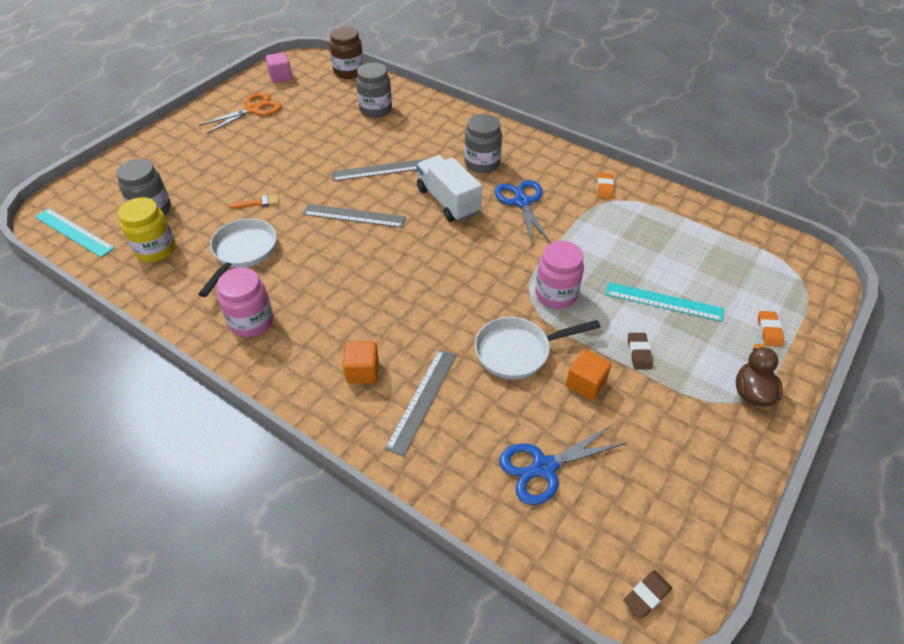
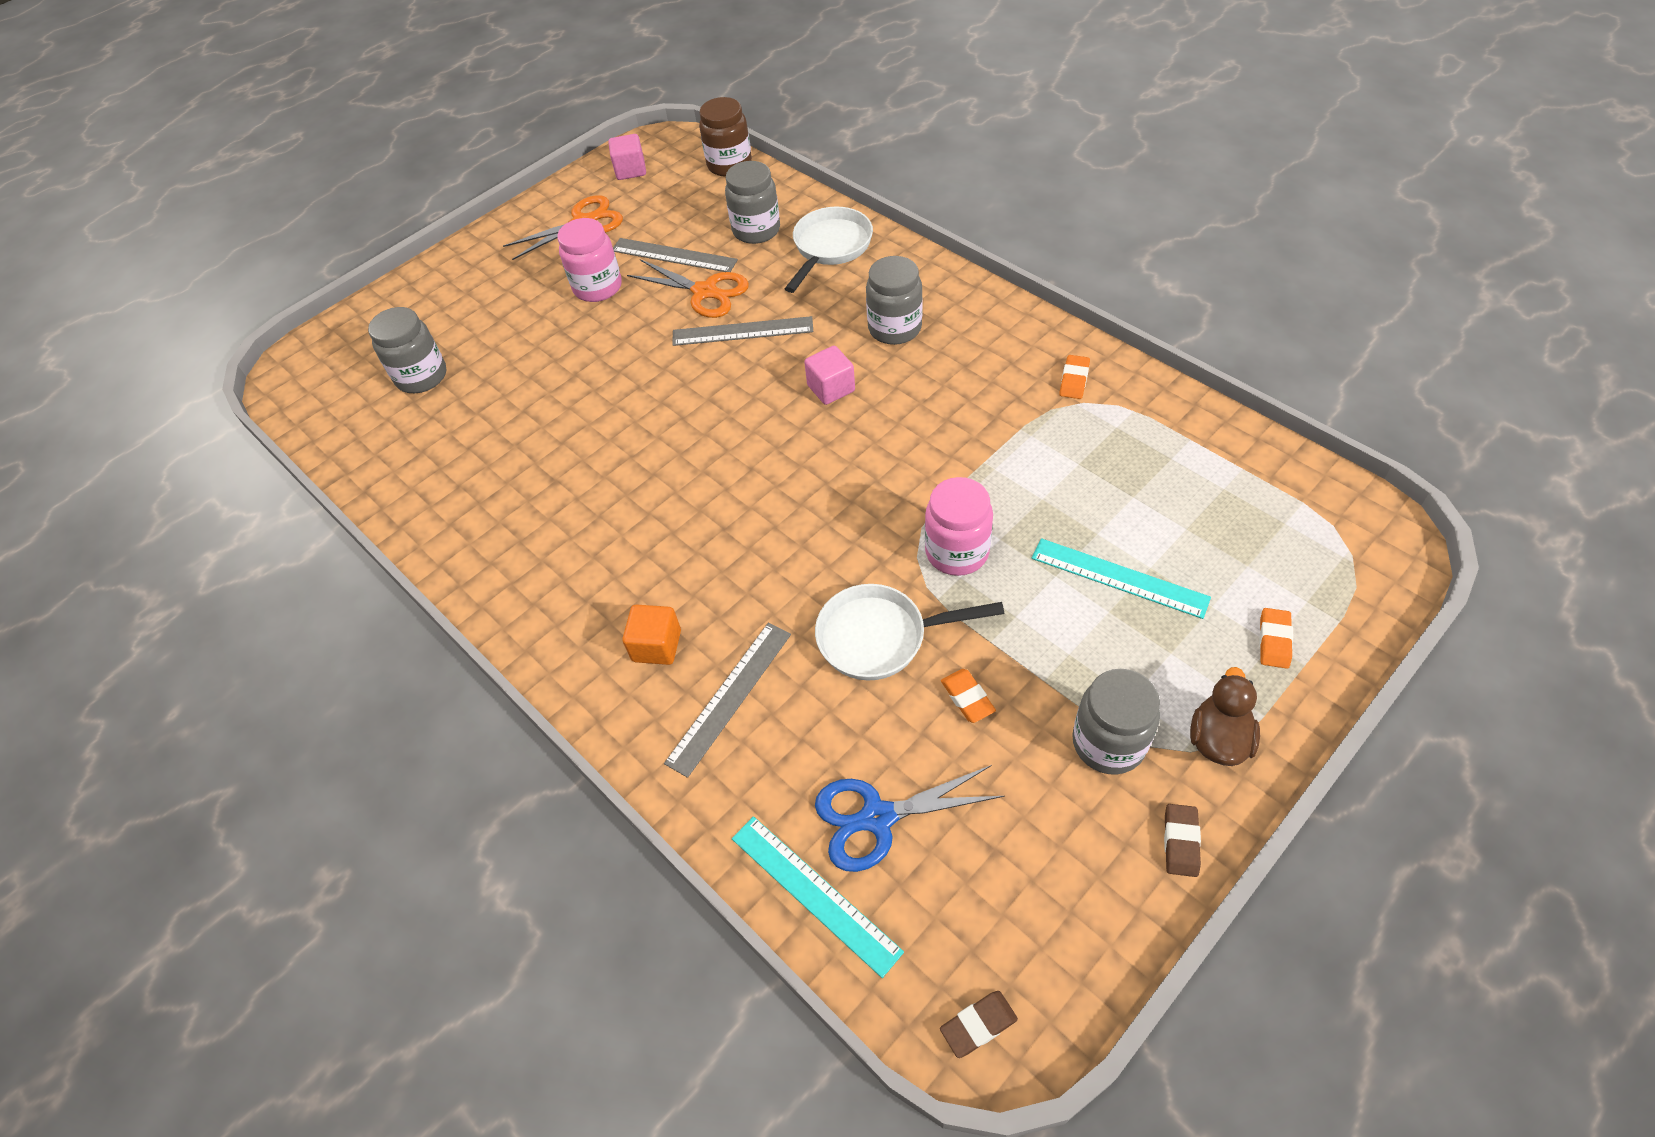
camera: 15 degrees right, 5 degrees up
turquoise ruler [35,208,115,257] -> turquoise ruler moved to [732,816,904,978]
yellow jar [118,197,176,262] -> none
white pan [199,219,277,297] -> white pan moved to [785,207,873,293]
pink jar [217,267,273,337] -> pink jar moved to [557,218,622,302]
orange brush [229,195,279,209] -> none
grey ruler [303,204,406,228] -> grey ruler moved to [613,238,738,272]
white truck [416,155,482,222] -> pink cube [804,346,855,405]
blue scissors [495,180,550,243] -> none
orange cube [566,350,611,400] -> orange eraser [941,669,996,723]
brown eraser [628,333,653,369] -> brown eraser moved to [1164,804,1201,877]
none -> orange scissors [627,259,749,318]
none -> grey jar [1072,669,1160,774]

